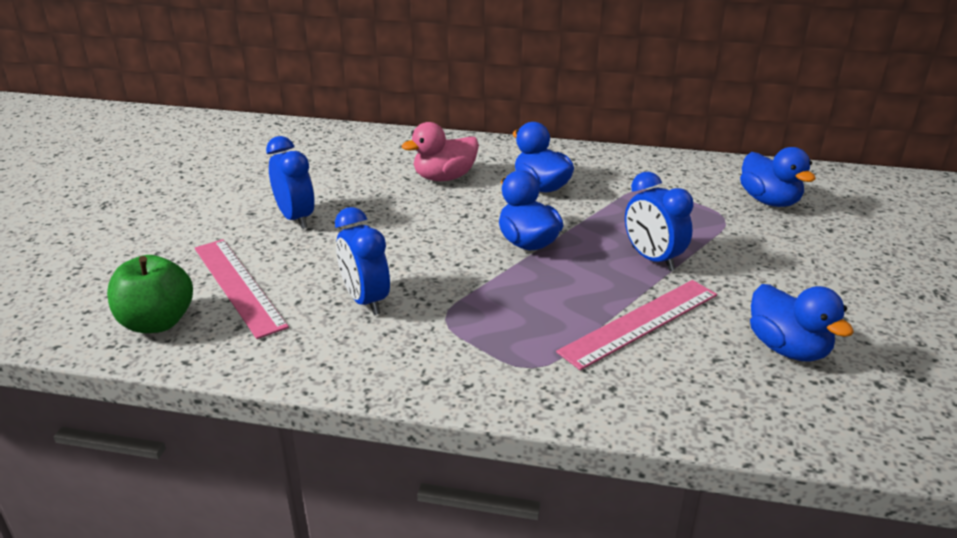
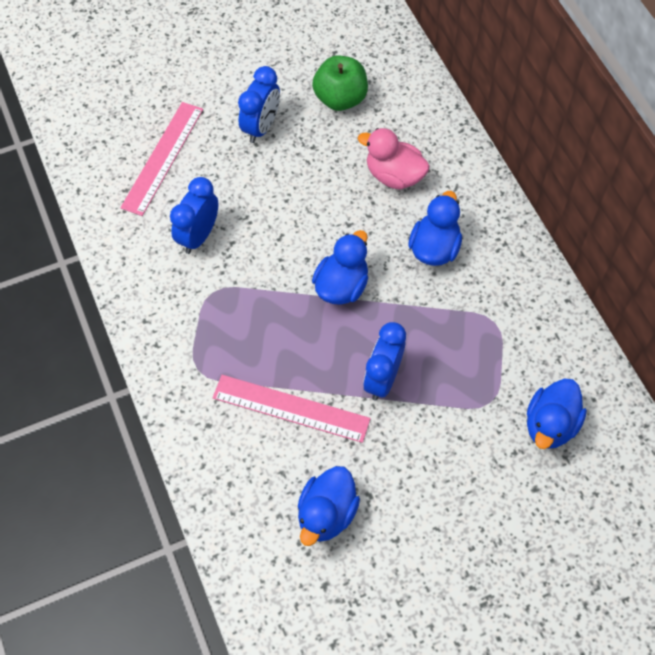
camera: 55 degrees right, 30 degrees up
green apple [107,255,193,333] -> green apple moved to [312,55,368,111]

